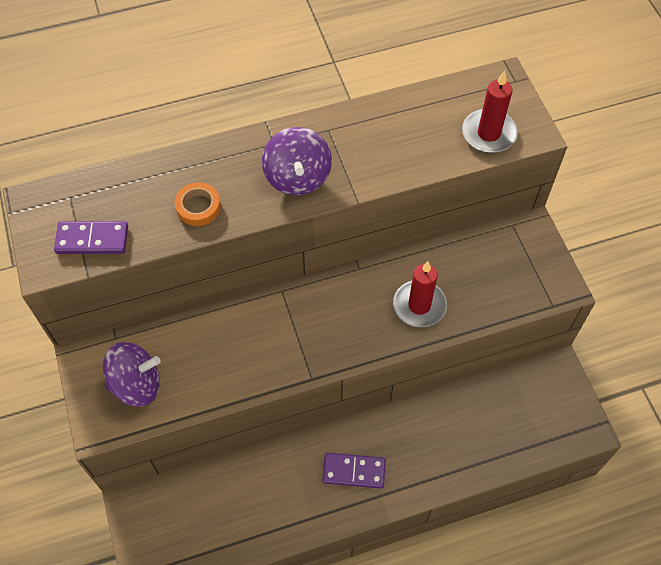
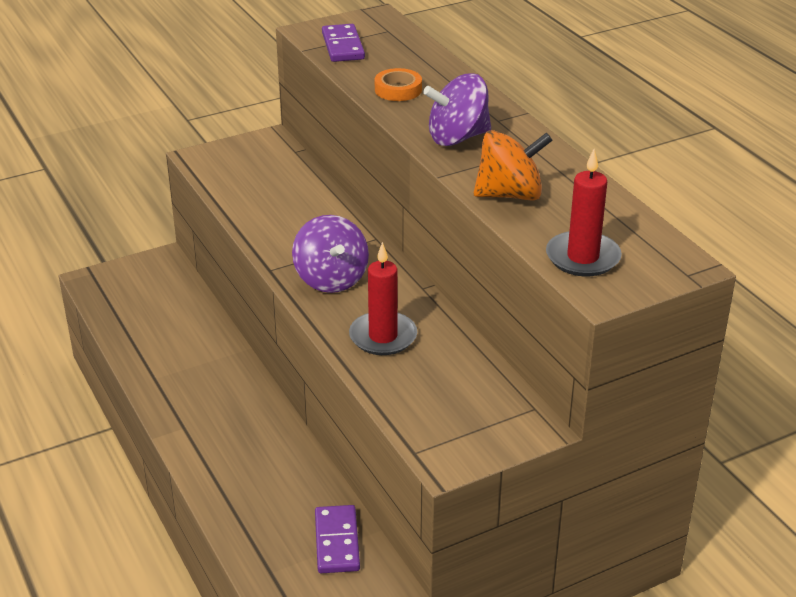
camera: 80 degrees right, 25 degrees down
purple spinning top [103,342,161,407] -> purple spinning top moved to [292,215,369,293]
purple domino [322,453,386,489] -> purple domino moved to [315,505,360,573]
none -> orange spinning top [474,130,553,201]

